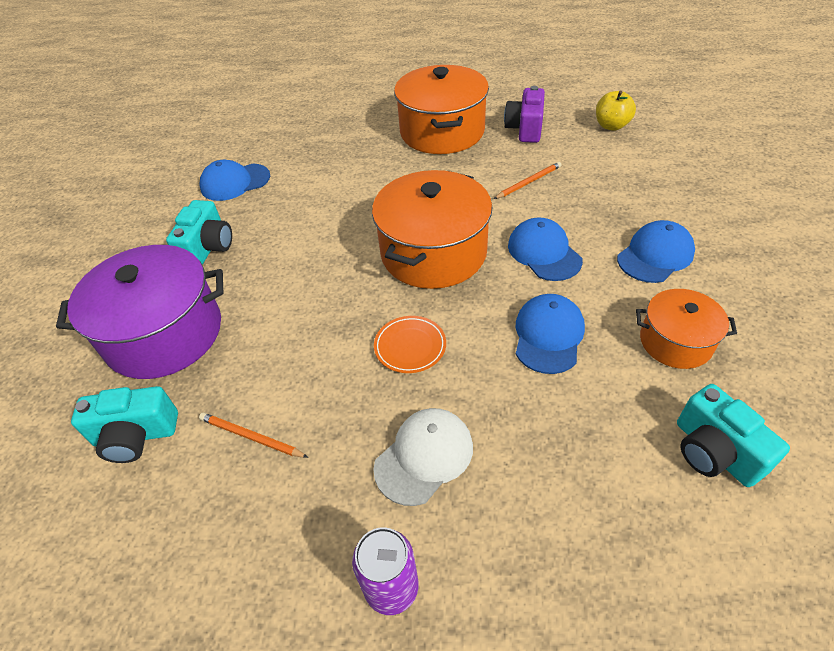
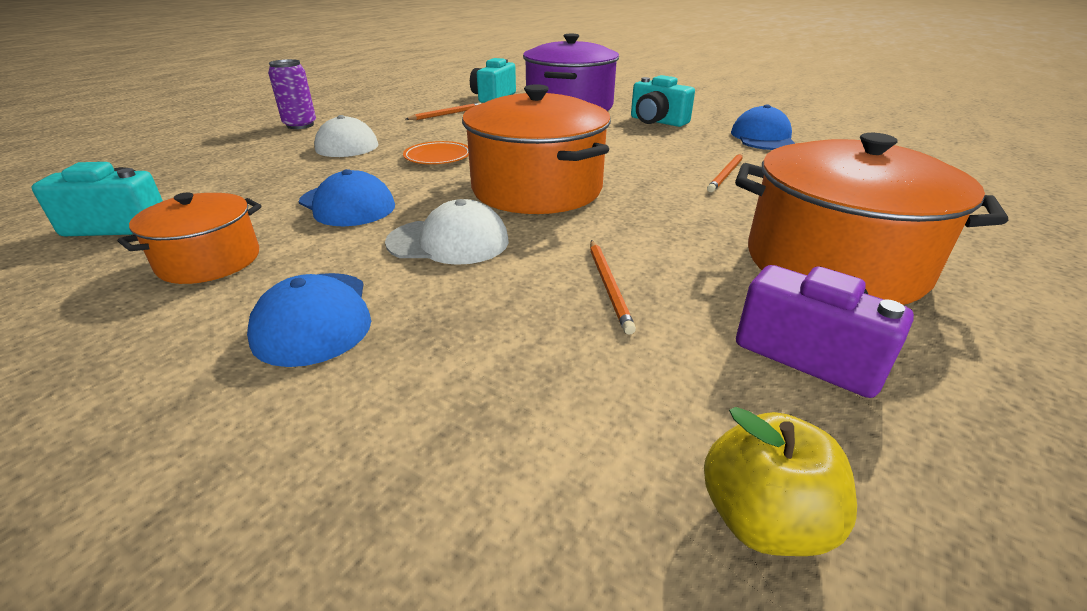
camera: 115 degrees right, 15 degrees down
blue cap [508,217,583,281] -> white cap [385,199,509,265]
none -> orange pencil [707,154,743,192]

